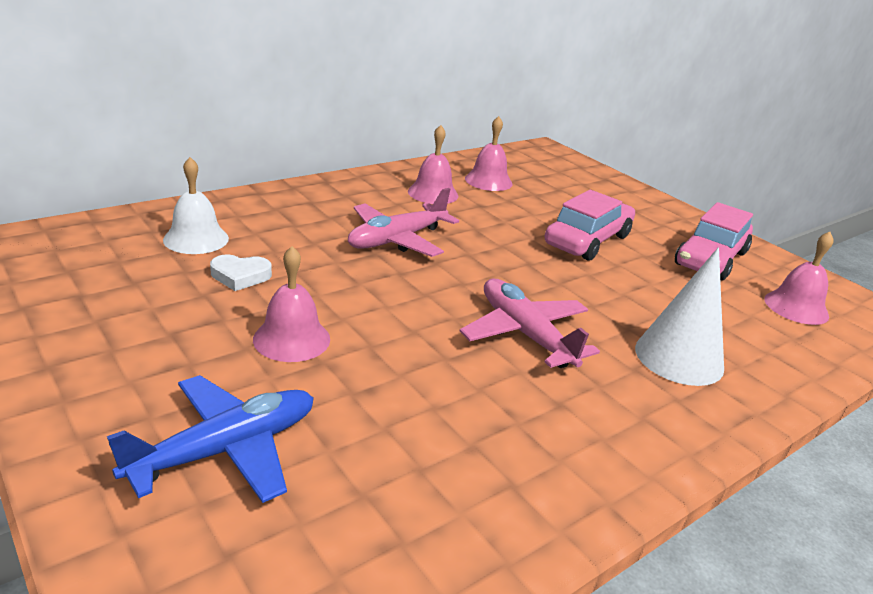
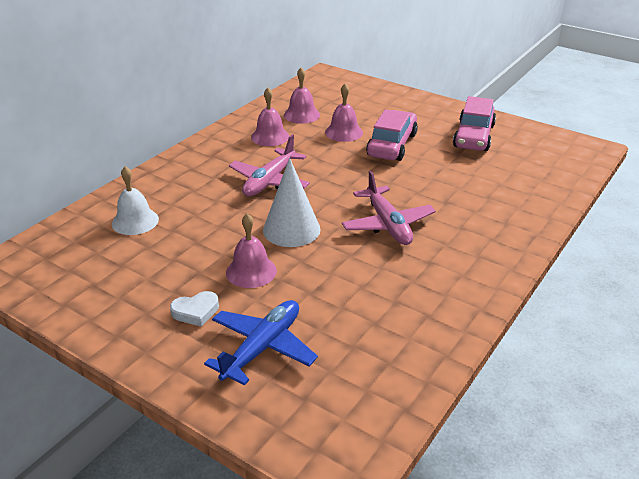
camera: 15 degrees left, 5 degrees up
white heart [210,254,272,291] -> white heart moved to [170,291,219,327]
pink plane [460,279,600,368] -> pink plane turned 150 degrees counterclockwise [342,171,436,245]
white cone [635,247,724,386] -> white cone moved to [263,158,320,247]
pink bell [764,232,834,325] -> pink bell moved to [325,84,363,142]

